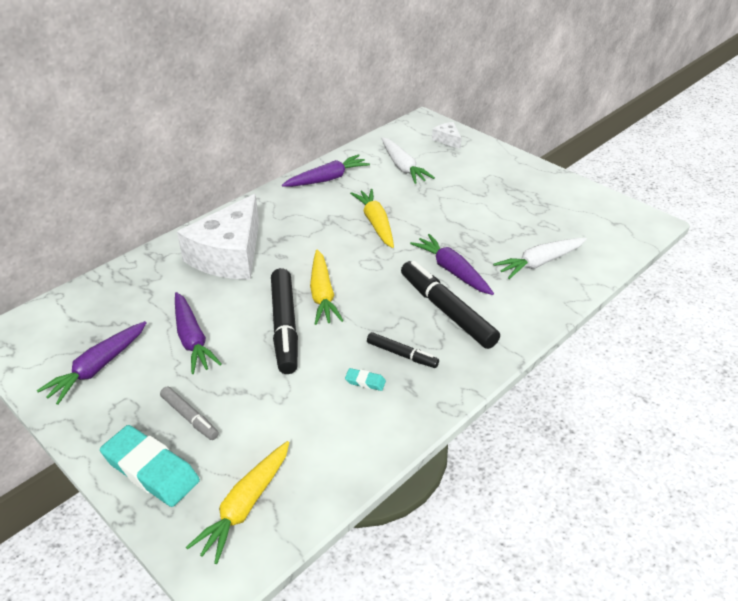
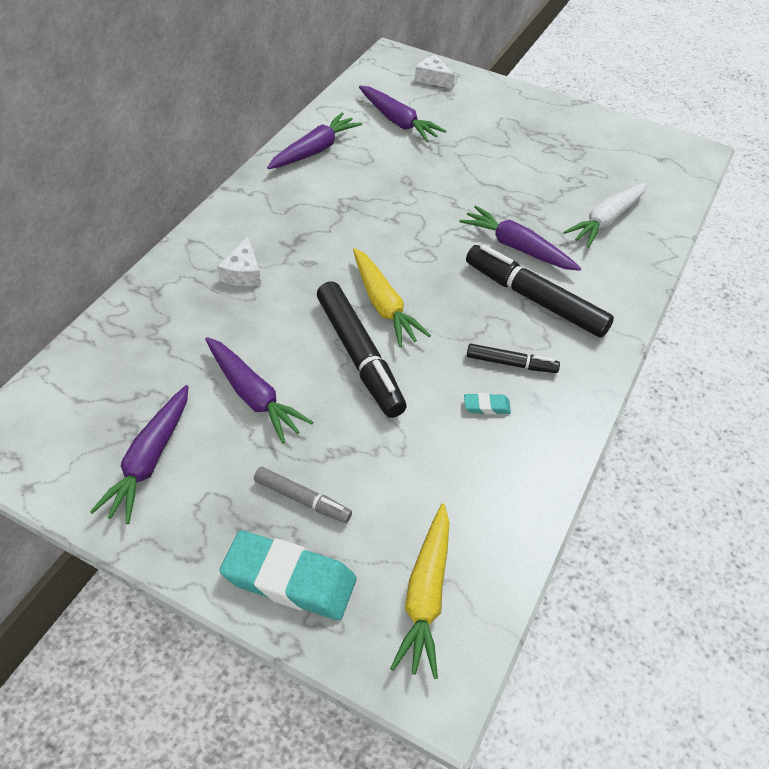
camera: 20 degrees left, 10 degrees up
white cheese [177,194,259,280] -> white cheese [217,237,261,286], size x0.42
yellow carrot [350,189,394,248] -> none
white carrot [381,137,435,184] -> purple carrot [359,86,446,142]

